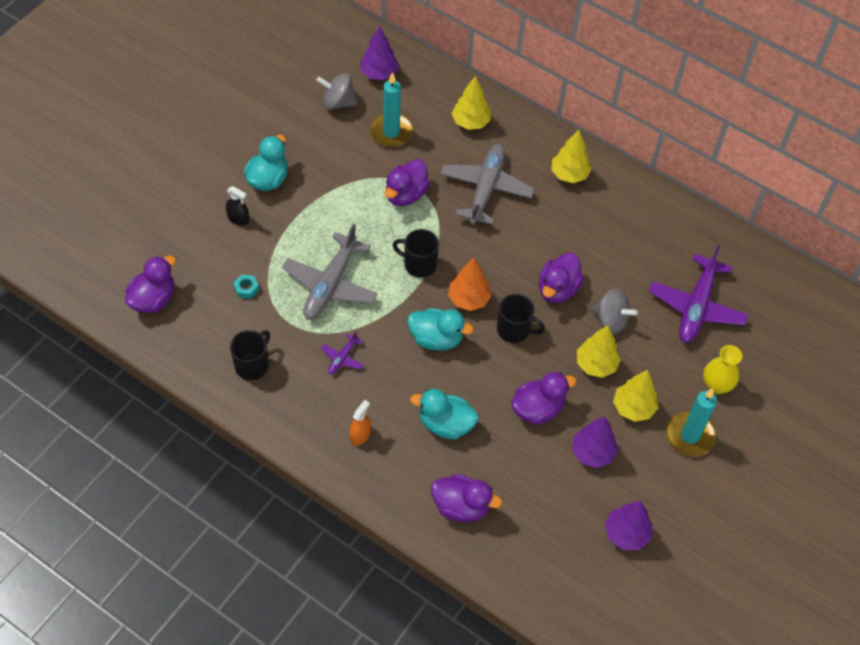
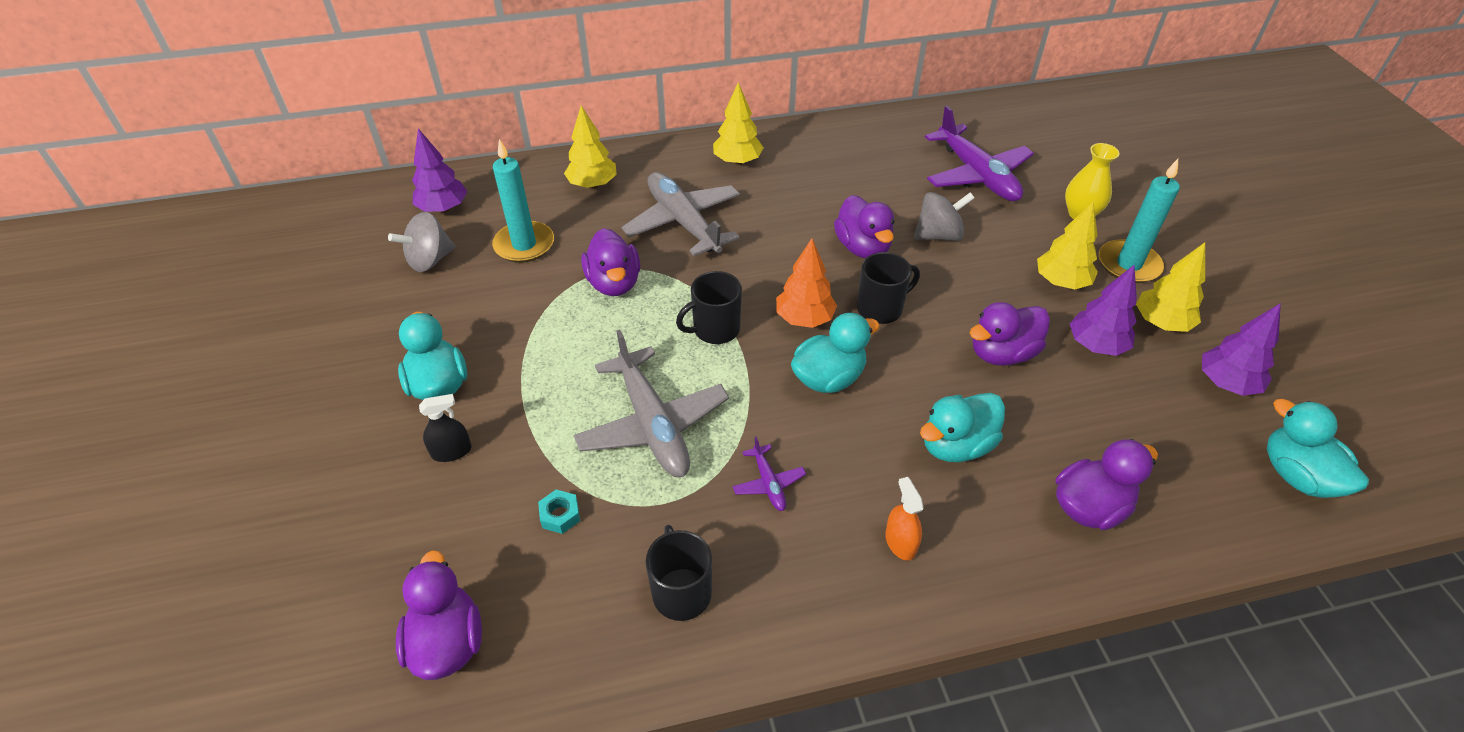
camera: 45 degrees left, 10 degrees down
purple duck [511,372,576,425] -> purple duck turned 135 degrees counterclockwise [970,302,1050,366]
yellow tree [577,325,621,378] -> yellow tree moved to [1136,243,1205,332]
none -> turquoise duck [1267,399,1369,498]

